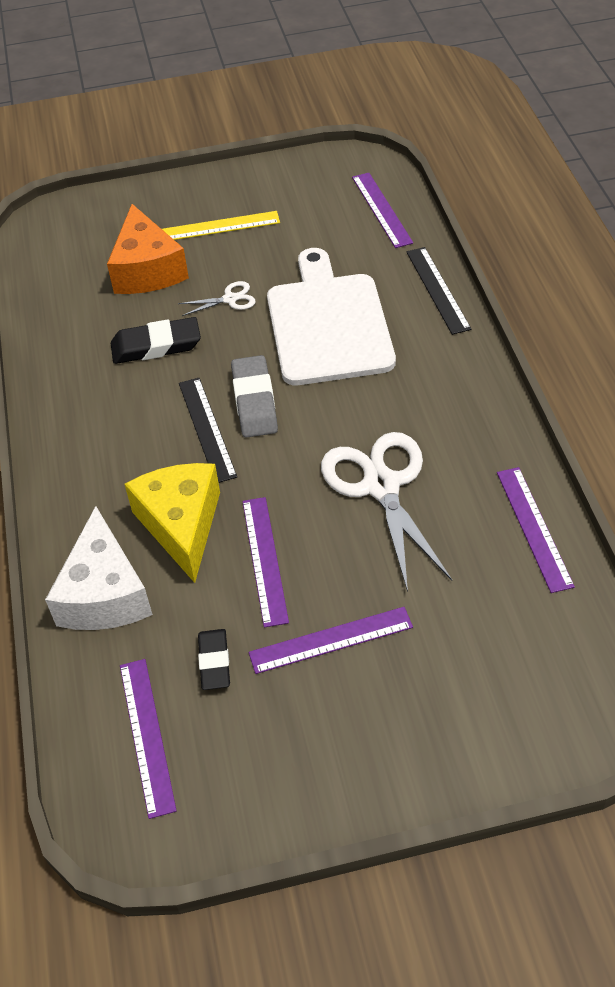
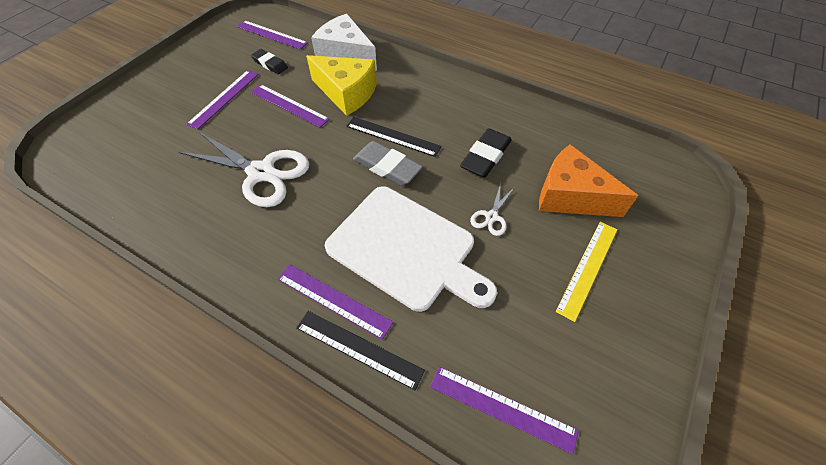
camera: 130 degrees right, 5 degrees up
purple ruler [497,467,575,593] -> purple ruler moved to [277,264,393,340]

